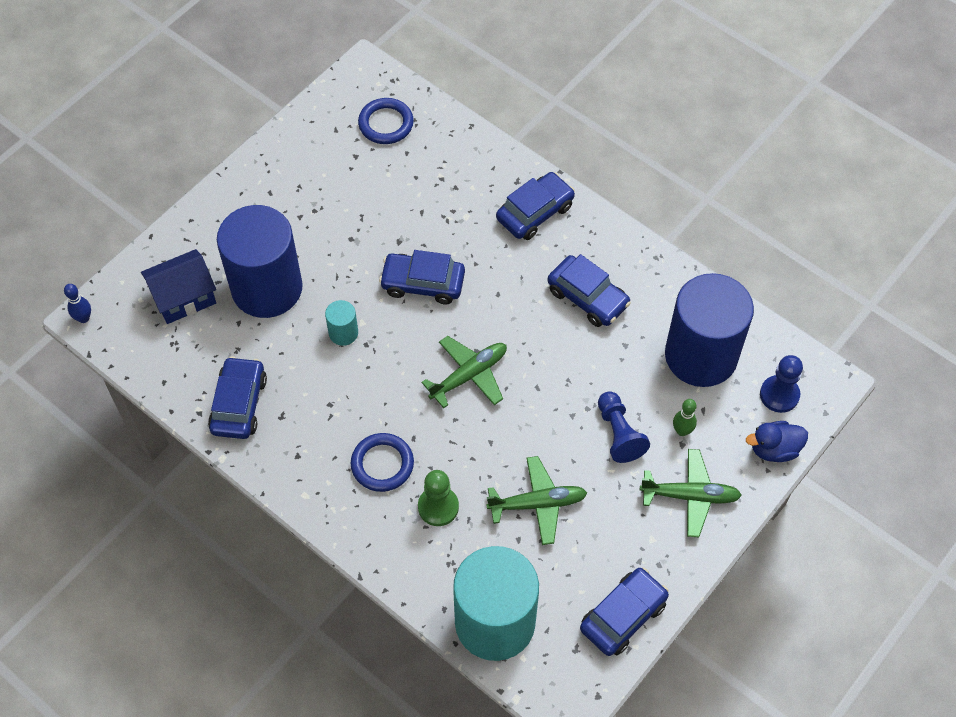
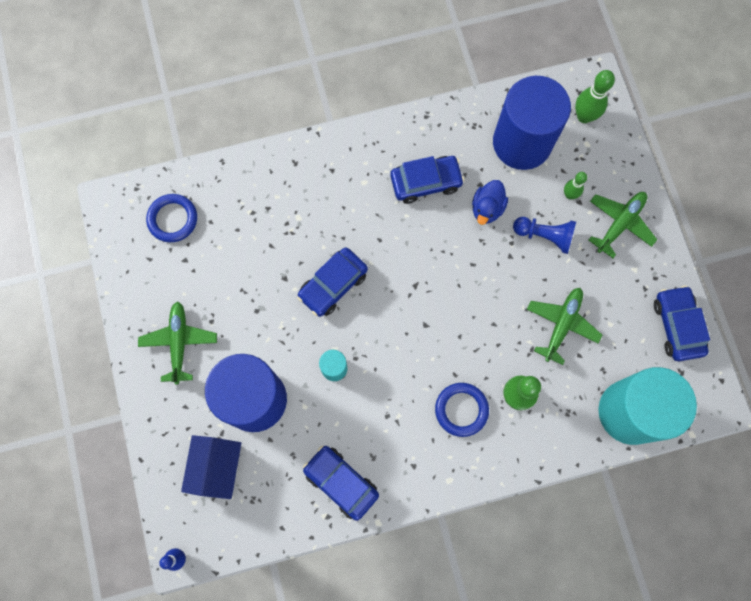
camera: 55 degrees left, 15 degrees up
green plane [421,336,507,408] -> green plane moved to [138,301,217,385]
blue car [496,172,575,240] -> none
blue duck [746,421,808,462] -> blue duck moved to [472,180,508,225]
blue pawn [760,355,803,413] -> green bowling pin [575,70,615,123]

